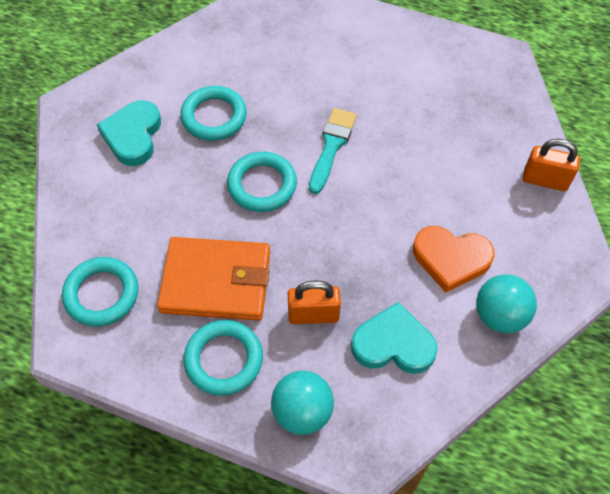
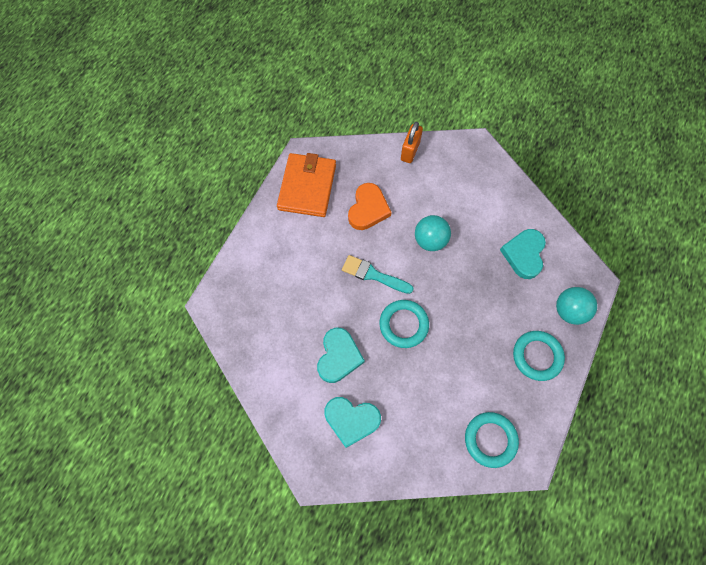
camera: 85 degrees left, 10 degrees up
orange wallet [157,237,270,321] -> orange wallet moved to [277,153,336,217]
turquoise ring [180,86,247,141] -> turquoise heart [317,328,365,383]
orange padlock [288,280,341,324] -> none
orange heart [413,226,495,293] -> orange heart moved to [348,183,392,230]
turquoise ball [476,274,537,333] -> turquoise ball moved to [415,215,451,251]

